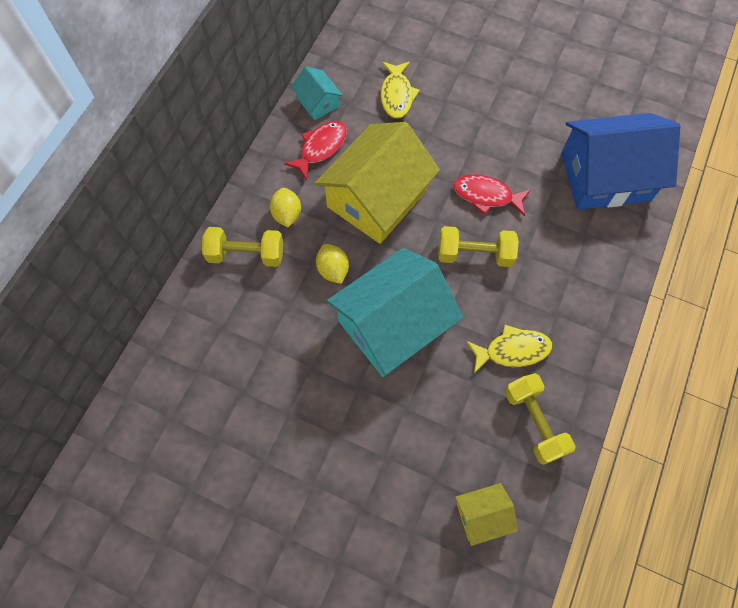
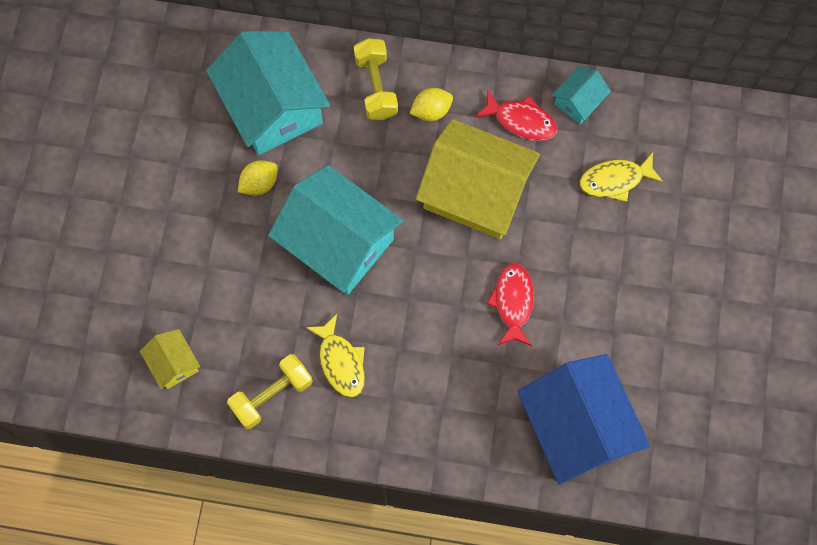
camera: 75 degrees right, 5 degrees up
yellow lemon [316,244,349,284] -> yellow lemon moved to [238,160,278,196]
yellow dumbbell [438,226,519,267] -> none
none -> turquoise house [206,31,331,155]

